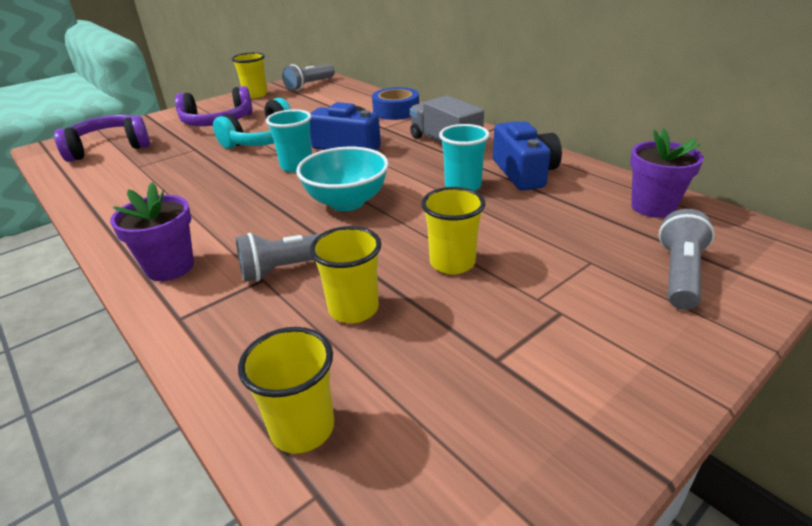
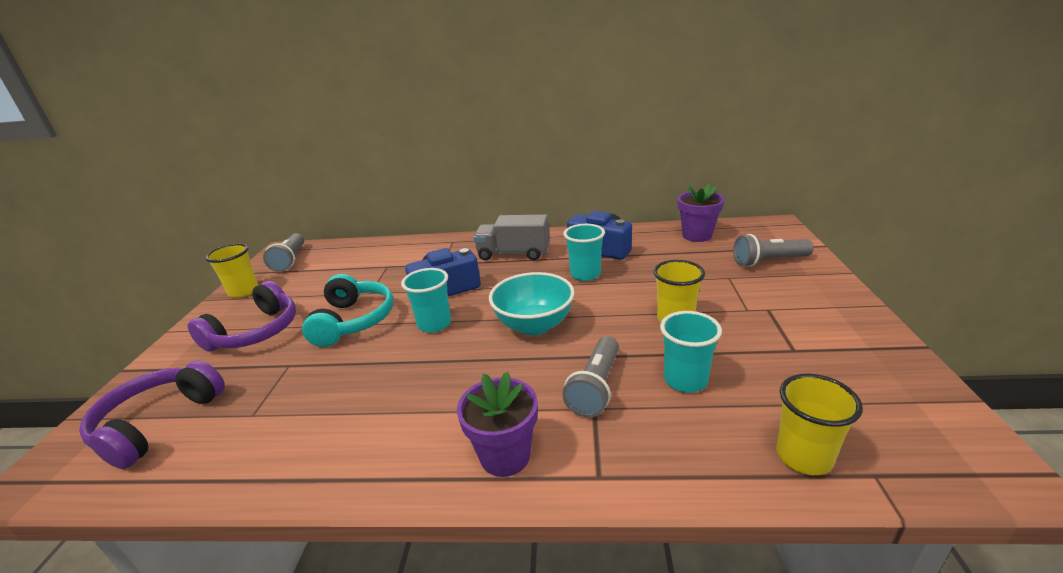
camera: 45 degrees left, 5 degrees down
yellow cup [310,226,381,323] -> turquoise cup [660,311,722,393]
blue tape [372,87,419,120] -> none
grey flashlight [659,209,715,310] -> grey flashlight turned 75 degrees counterclockwise [733,234,814,267]

